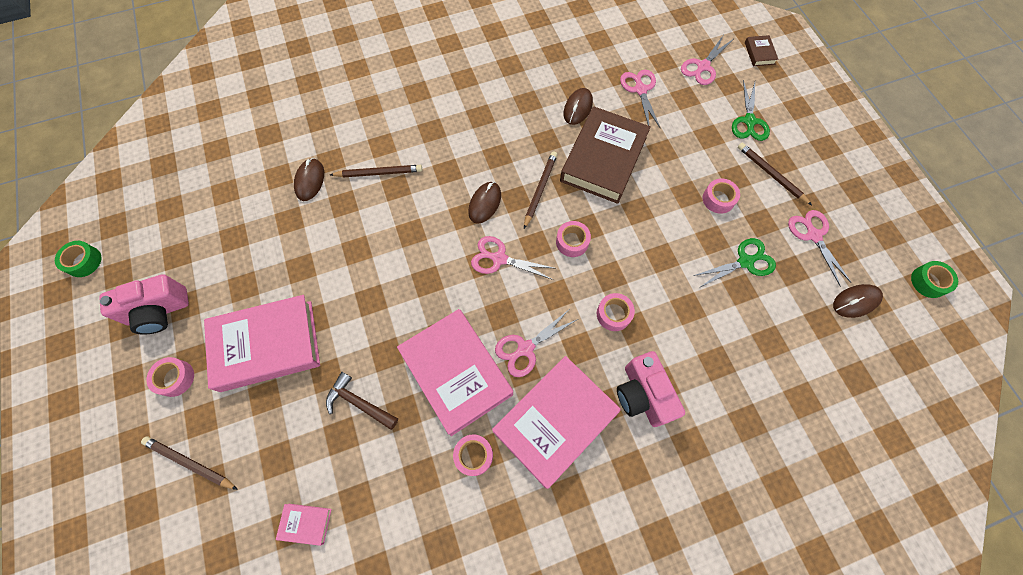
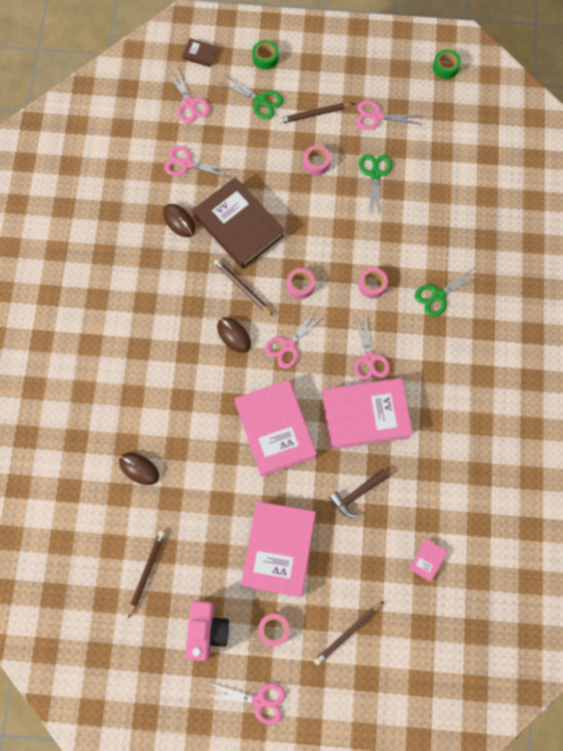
camera: 65 degrees left, 5 degrees up
green tape [55,241,101,277] -> green tape moved to [252,40,279,70]
brown pencil [330,165,422,178] -> brown pencil moved to [128,531,165,619]
pink tape [453,434,493,476] -> none
pink book [492,356,621,489] -> pink book moved to [234,380,317,477]
pink camera [617,351,685,427] -> green scissors [415,268,481,317]
brown mouse [833,284,883,318] -> none
none -> pink scissors [208,683,286,725]

